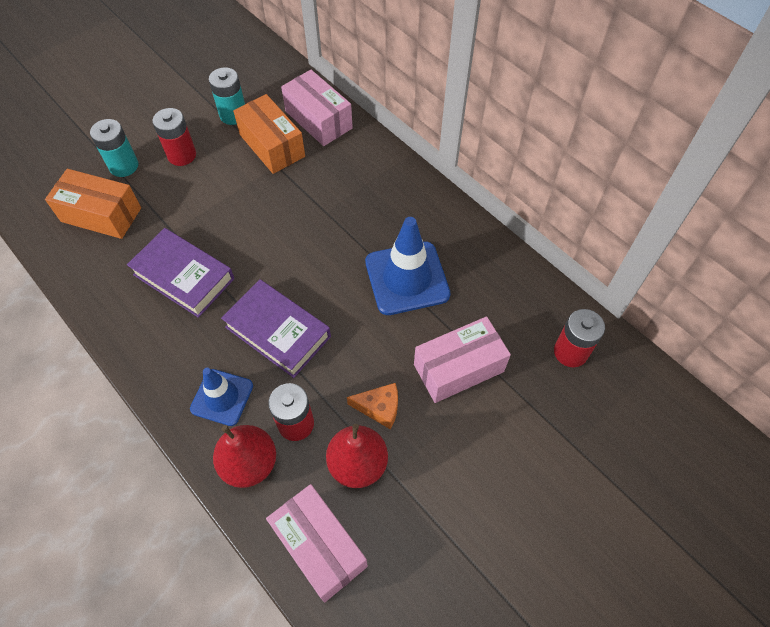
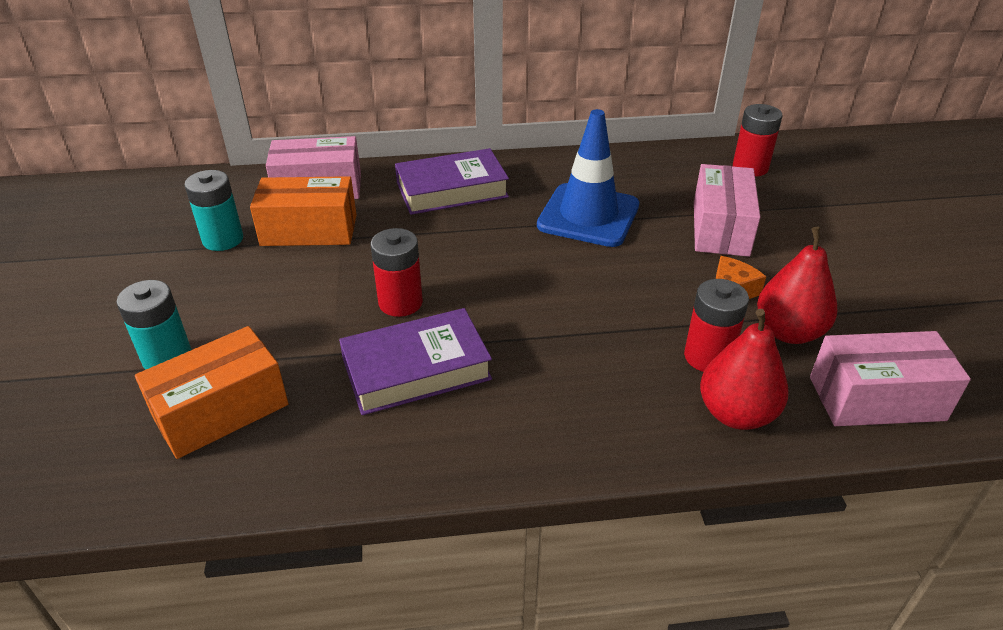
camera: 55 degrees left, 20 degrees down
red battery [152,108,196,166] -> red battery moved to [371,228,423,317]
blue traffic cone [190,368,253,426] -> none
purple book [221,279,331,378] -> purple book moved to [395,148,509,215]

